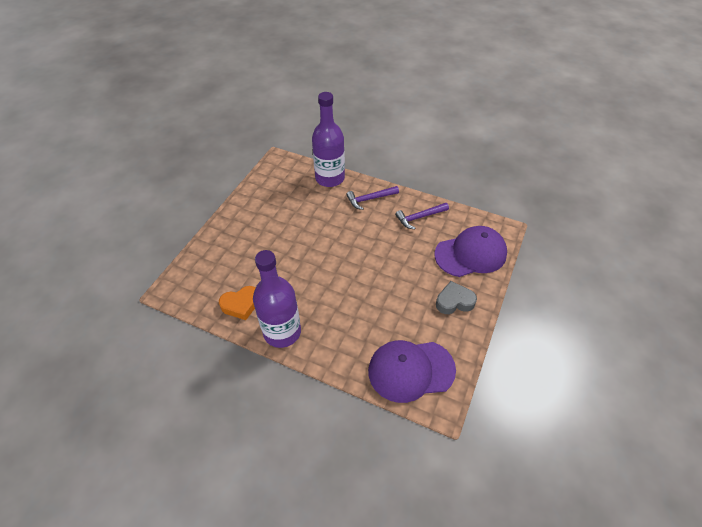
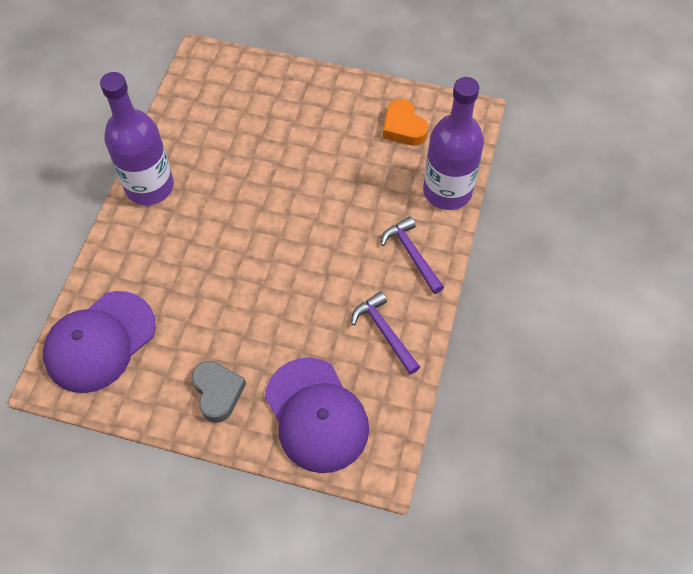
camera: 80 degrees right, 10 degrees up
orange heart [219,286,255,320] -> orange heart moved to [383,99,428,146]
purple cap [368,340,456,403] -> purple cap turned 120 degrees counterclockwise [43,291,156,393]

